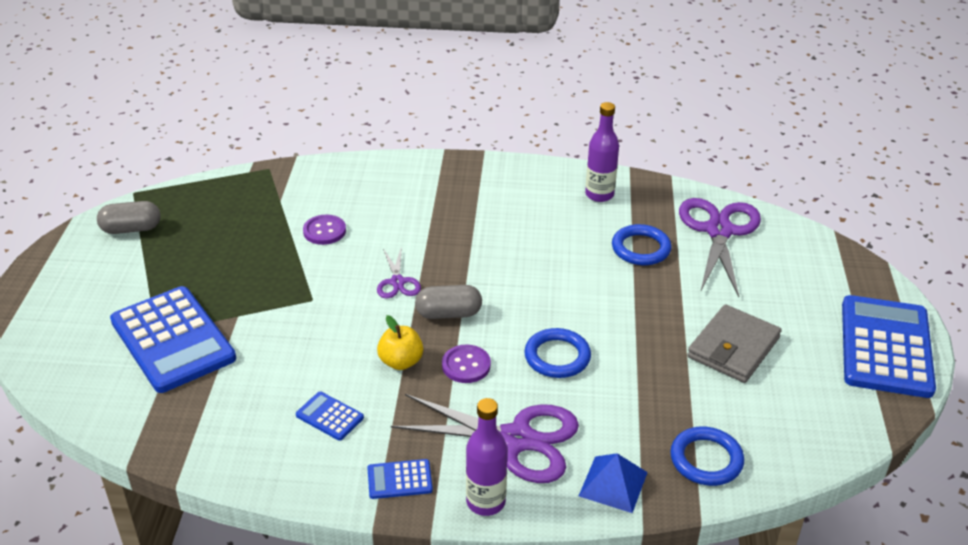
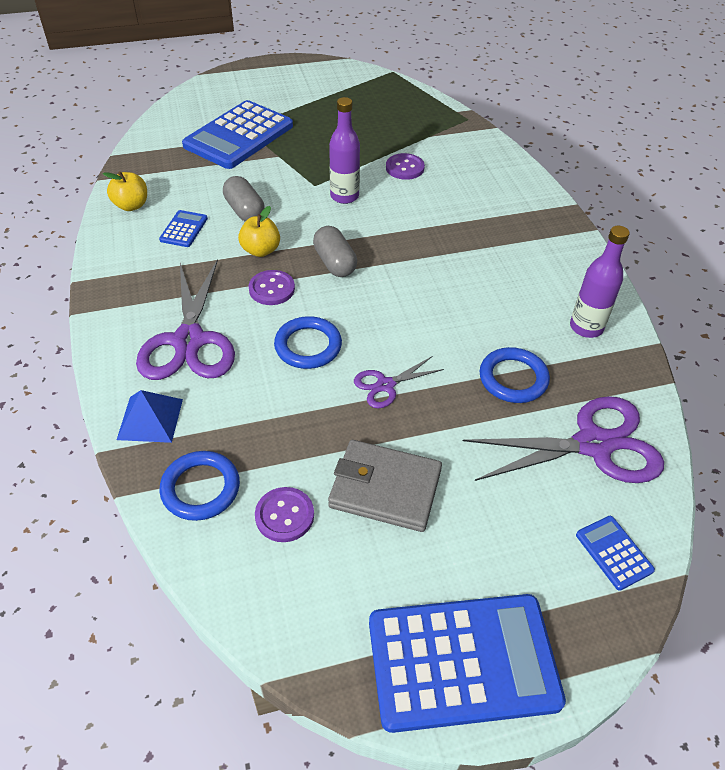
camera: 70 degrees right, 10 degrees up
grey capsule [97,201,161,234] -> grey capsule moved to [223,176,265,222]
blue calculator [367,459,433,499] -> blue calculator moved to [576,516,655,590]
purple scissors [377,246,421,298] -> purple scissors moved to [354,356,444,408]
purple bottle [466,398,507,516] -> purple bottle moved to [329,97,360,204]
none -> yellow apple [103,171,147,211]
none -> purple button [255,487,314,542]

